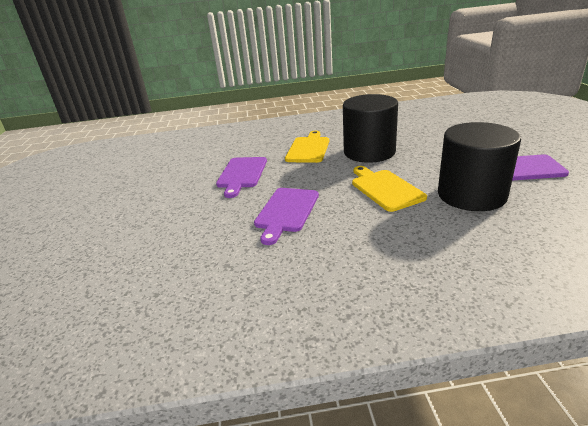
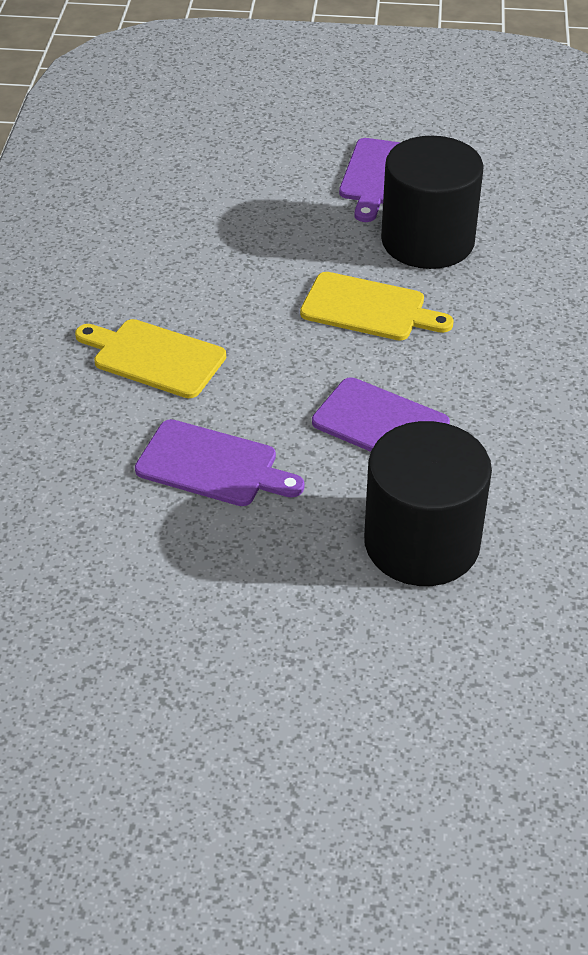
camera: 80 degrees left, 15 degrees up
black cylinder [343,94,398,163] -> black cylinder moved to [364,421,492,586]
yellow cutting board [352,166,427,212] -> yellow cutting board turned 150 degrees counterclockwise [300,272,454,341]

